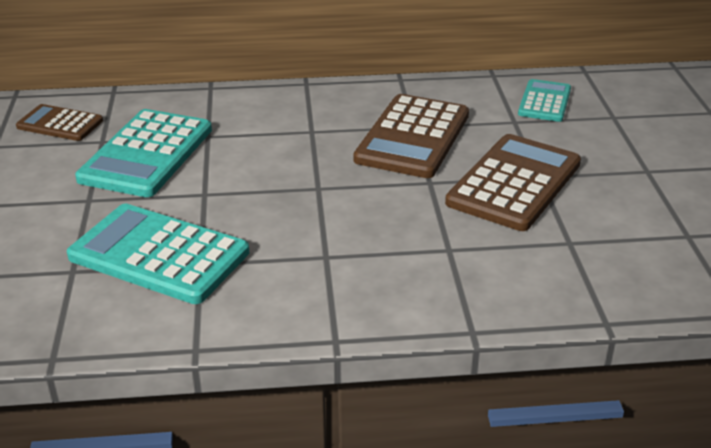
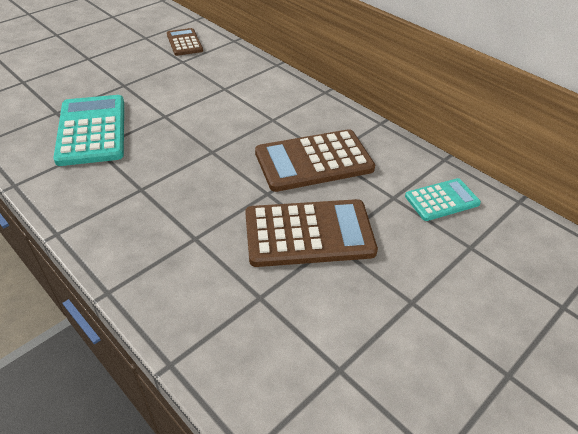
camera: 50 degrees right, 10 degrees up
turquoise calculator [75,109,212,197] -> none

